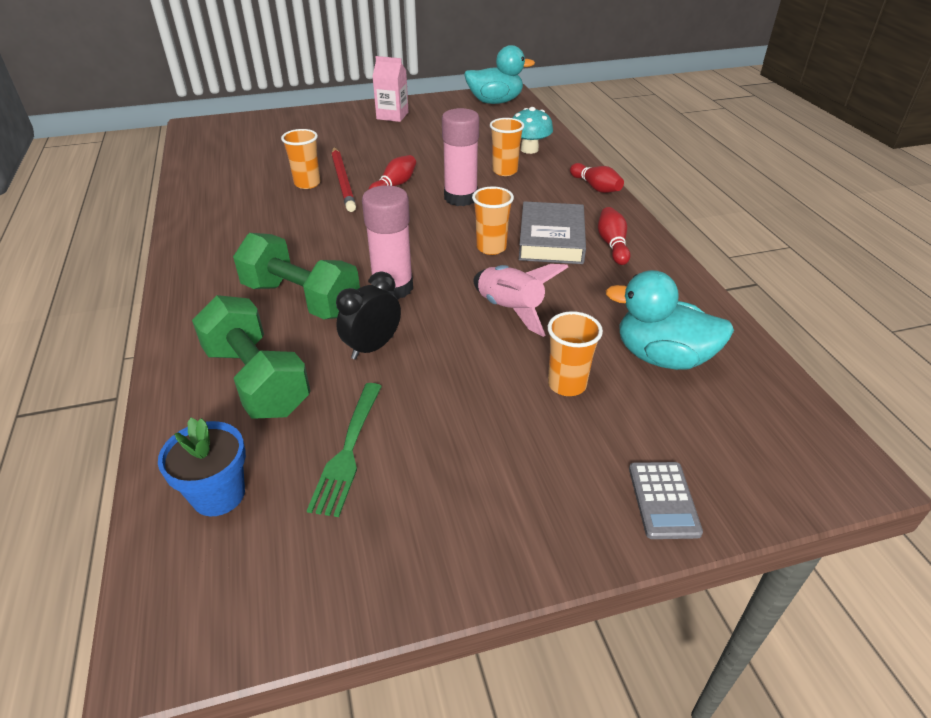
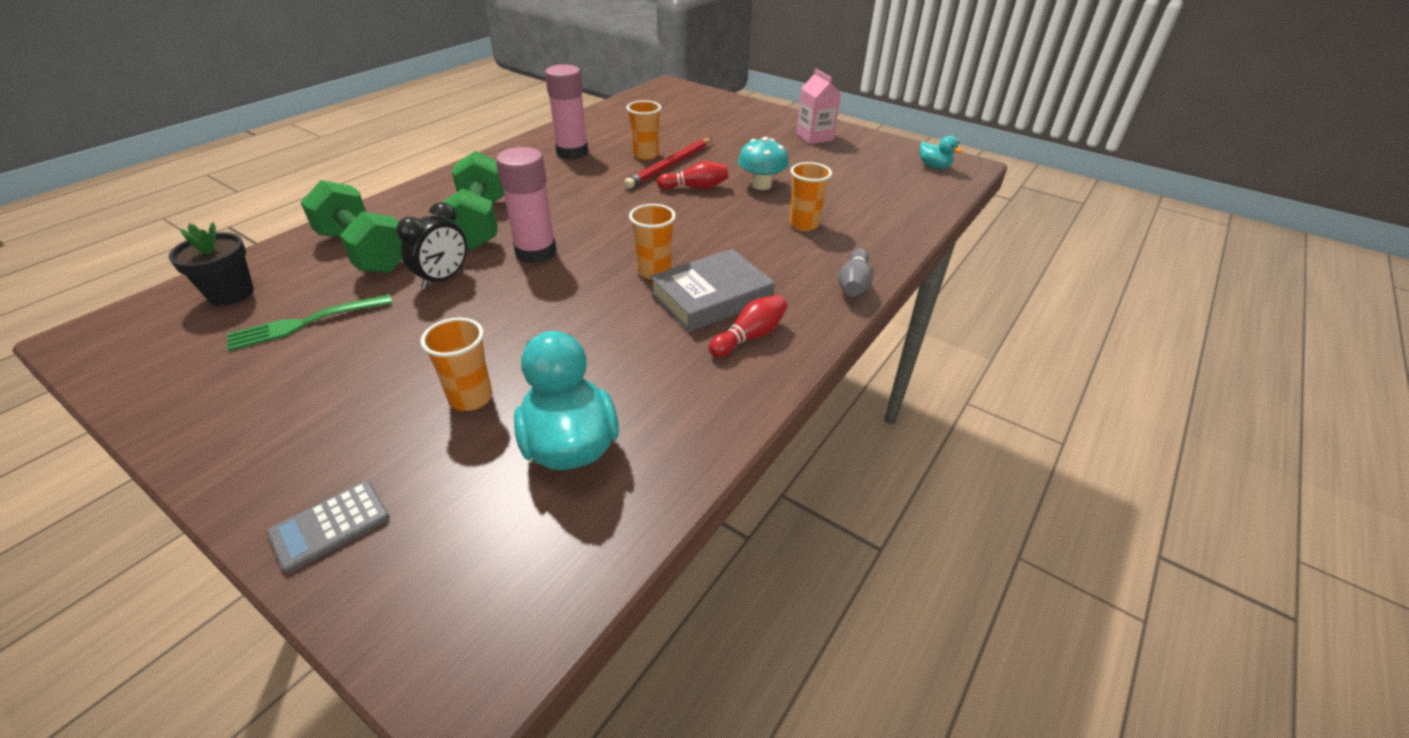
camera: 50 degrees right, 0 degrees up
blue flower pot [158,418,246,516] -> black flower pot [169,222,254,306]
green dumbbell [192,295,310,418] -> green dumbbell turned 60 degrees counterclockwise [301,180,402,273]
black clock [336,271,401,360] -> black clock turned 120 degrees clockwise [396,202,467,289]
pink glue stick [442,108,479,206] -> pink glue stick moved to [545,64,588,160]
turquoise duck [464,45,535,104] -> turquoise duck [920,136,963,169], size x0.51
pink rocket [474,264,568,337] -> none
turquoise mushroom [512,107,553,154] -> turquoise mushroom moved to [738,137,789,190]
red bowling pin [570,163,624,193] -> grey bowling pin [838,248,873,297]

